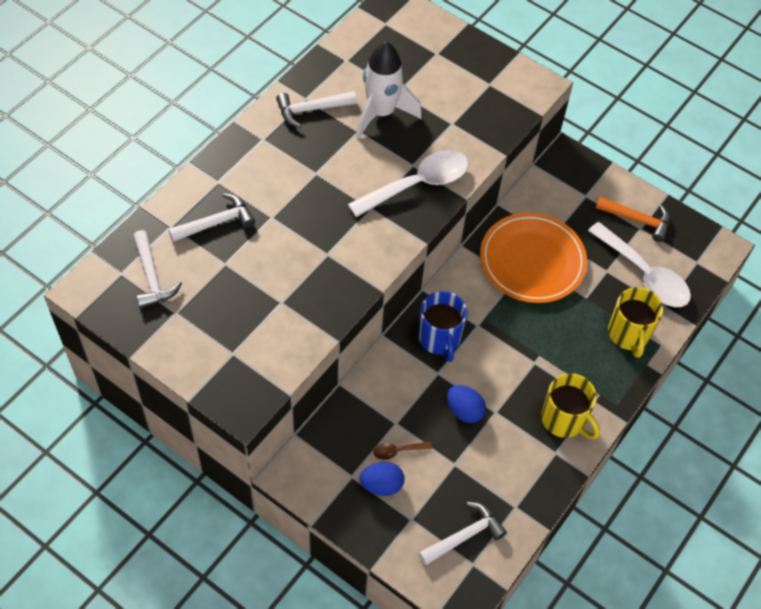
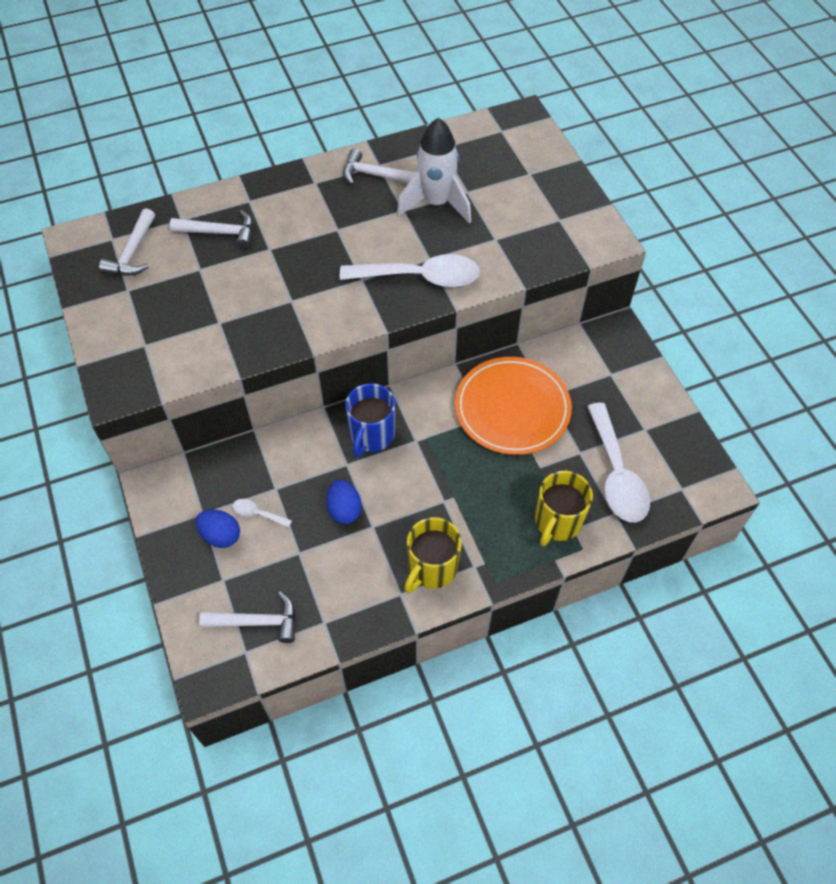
camera: 35 degrees right, 0 degrees up
brown spoon [373,442,432,460] -> white spoon [233,499,292,528]
yellow mug [542,373,600,439] -> yellow mug turned 45 degrees clockwise [404,517,462,593]
orange hammer [596,197,670,242] -> none

